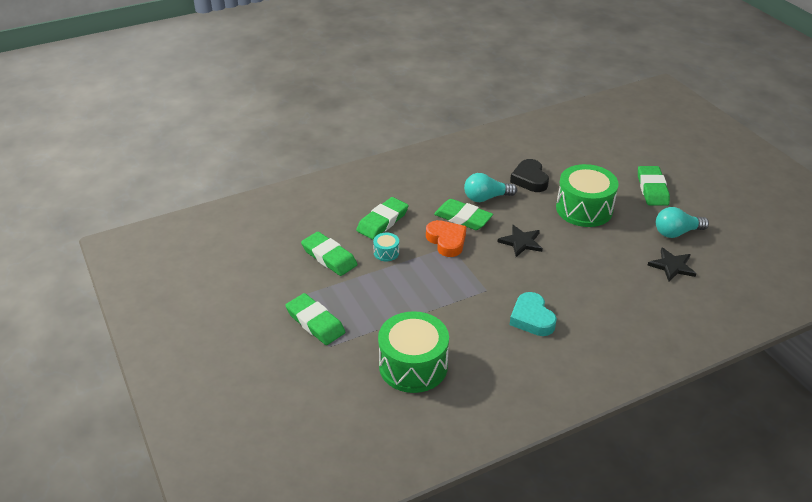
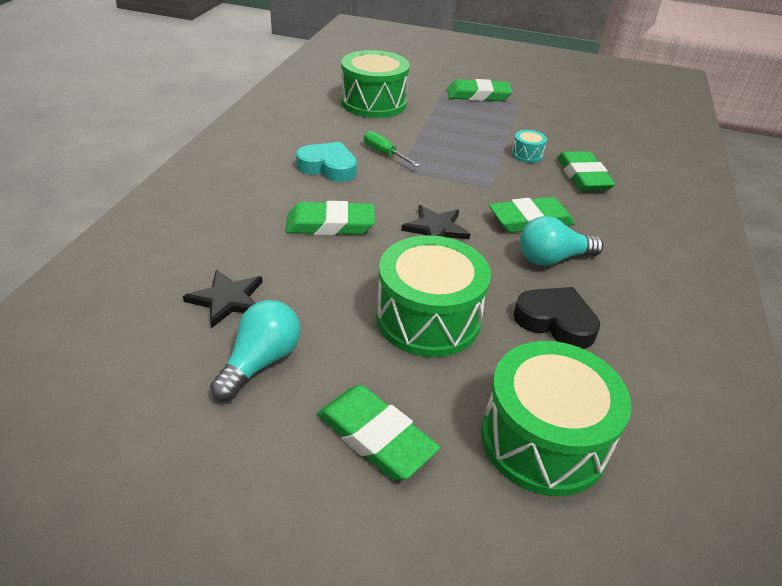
camera: 130 degrees right, 0 degrees up
green eraser [301,232,358,276] -> green eraser moved to [286,201,375,235]
orange heart [426,220,466,257] -> none
turquoise light bulb [464,173,517,202] -> turquoise light bulb turned 135 degrees counterclockwise [520,216,603,266]
none -> green screwdriver [364,131,420,167]
none -> green drum [481,341,631,496]

